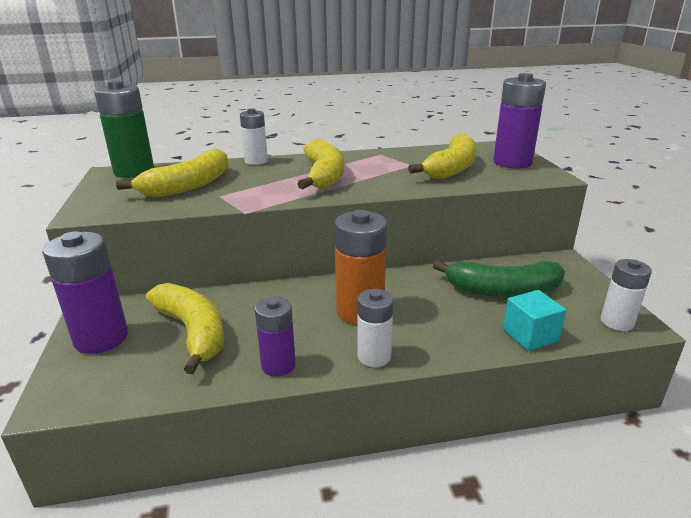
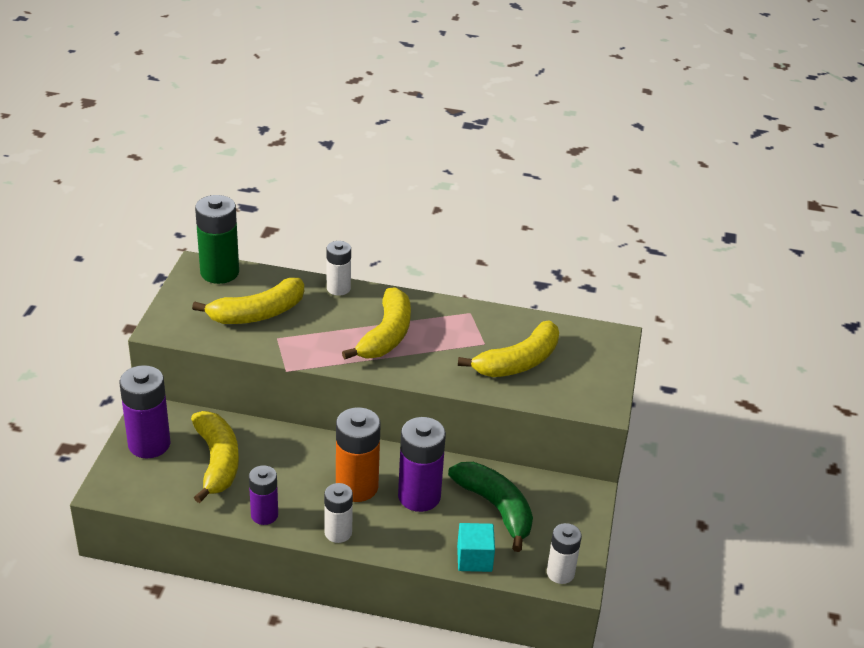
camera: 20 degrees right, 10 degrees up
green banana [433,260,565,297] -> green banana turned 150 degrees counterclockwise [448,462,533,552]
purple battery [493,73,546,169] -> purple battery moved to [398,417,446,512]

